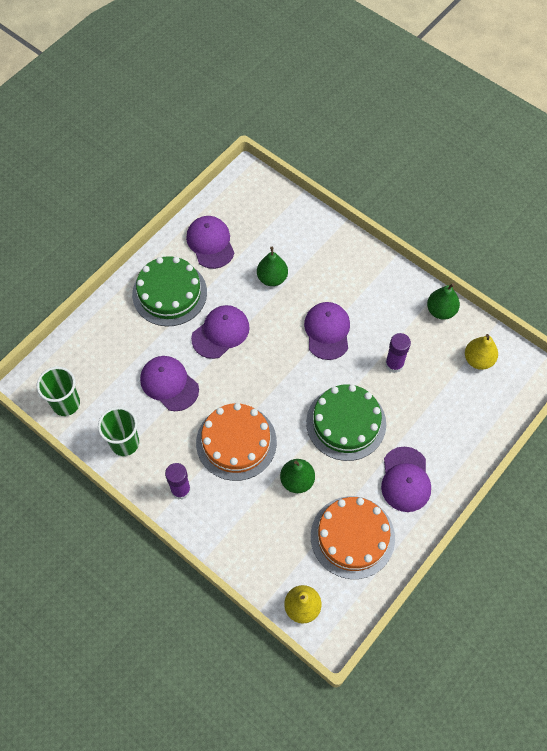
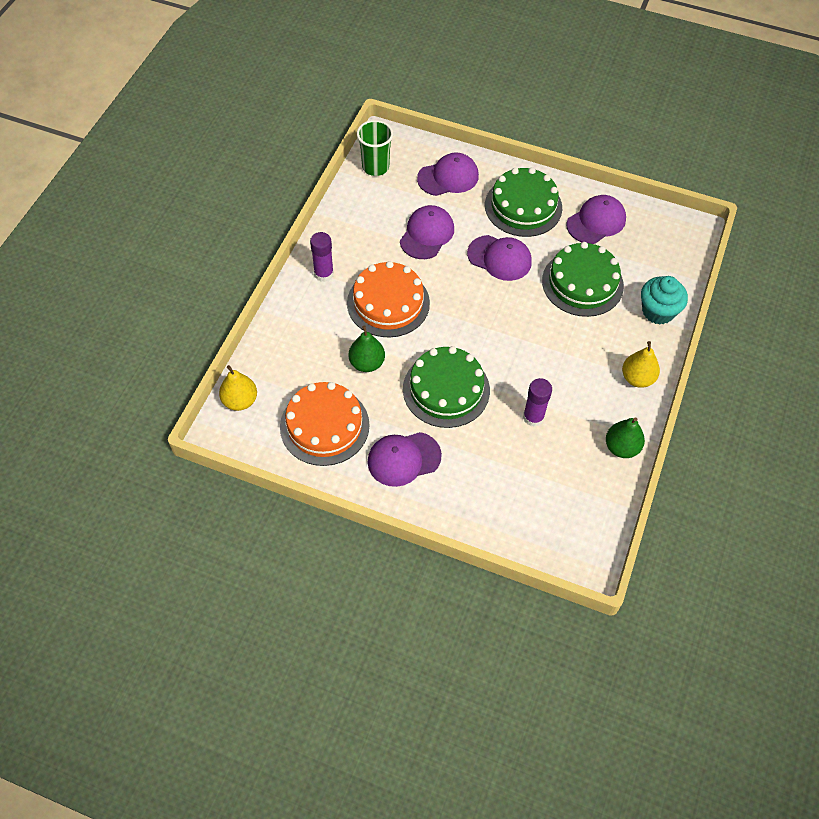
camera: 70 degrees right, 5 degrees down
green cup [98,407,139,456] -> none
green pear [257,247,288,286] -> green cake [542,242,624,317]
purple cap [304,302,350,360] -> purple cap moved to [417,153,479,196]
yellow pear [465,334,498,370] -> yellow pear moved to [622,341,660,388]
none -> turquoise cupcake [641,276,688,325]

